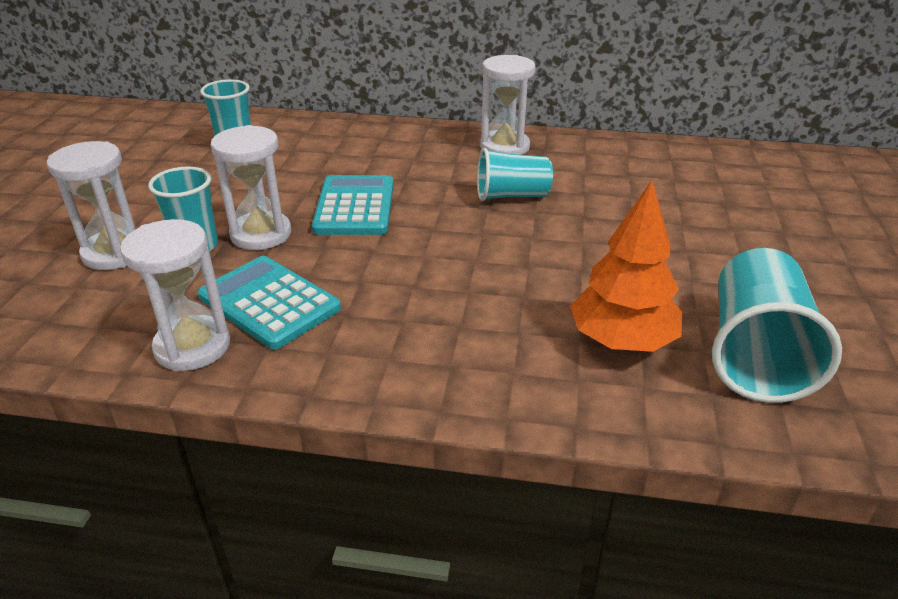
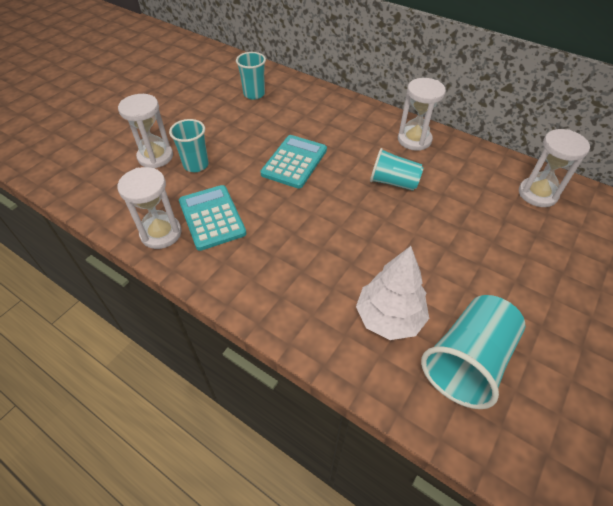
camera: 25 degrees right, 15 degrees up
white hourglass [211,125,291,250] -> white hourglass moved to [519,129,590,207]
orange tree [570,180,682,352] -> white tree [356,246,429,340]

